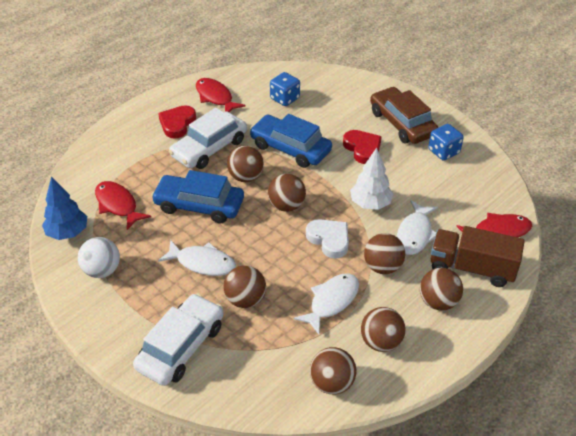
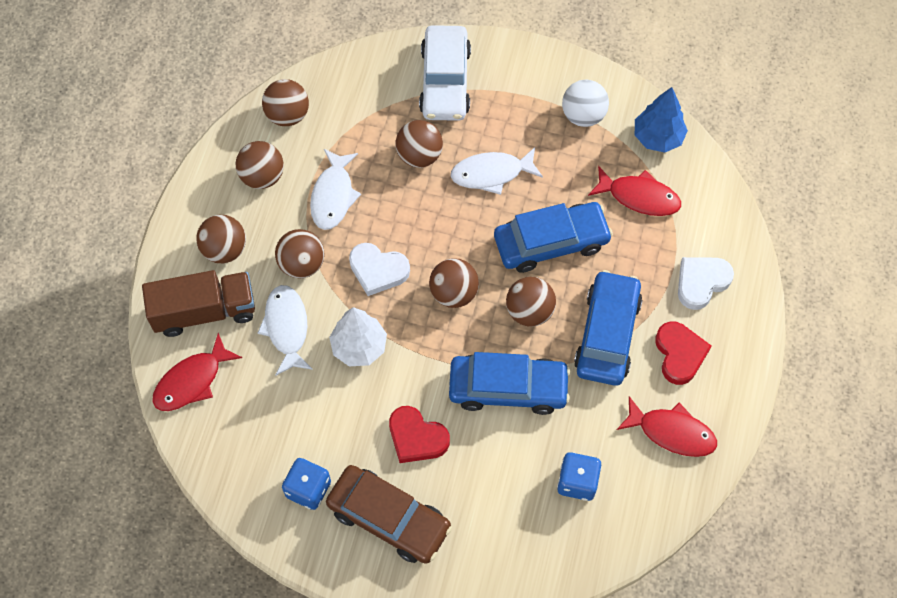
camera: 150 degrees right, 20 degrees up
white car [169,108,247,169] -> blue car [574,270,642,386]
none -> white heart [678,257,734,310]

